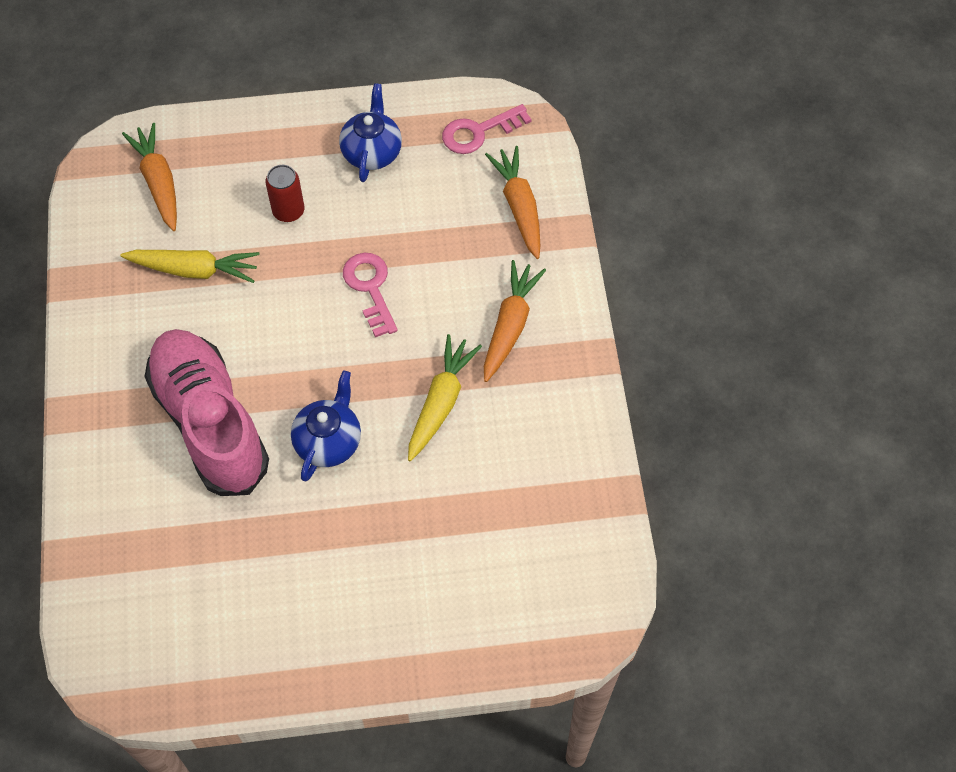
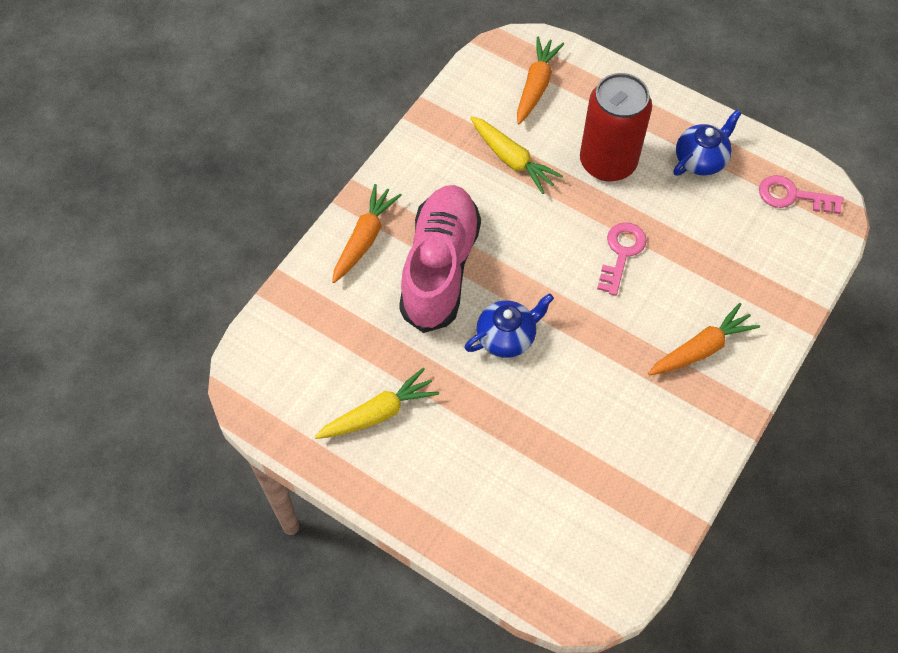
camera: 40 degrees right, 0 degrees up
red can [265,165,304,222] -> red can [580,73,652,181], size x2.08
yellow carrot [408,334,482,461] -> yellow carrot moved to [314,368,439,439]
orange carrot [485,146,540,259] -> orange carrot moved to [332,184,402,283]

